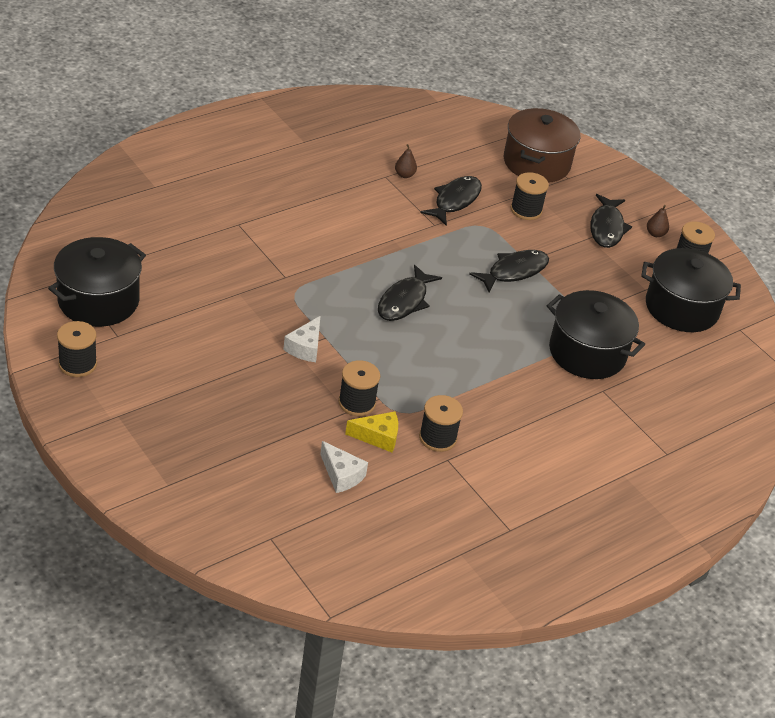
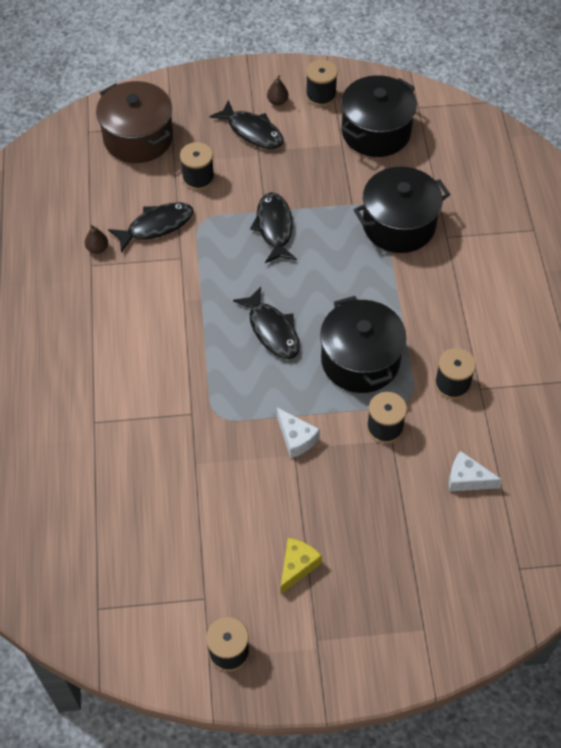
camera: 55 degrees left, 15 degrees up
black pot [48,237,146,327] -> black pot moved to [320,296,406,393]
white cheese [320,441,368,493] -> white cheese turned 150 degrees counterclockwise [449,451,502,492]
yellow cheese [345,411,398,452] -> yellow cheese moved to [281,538,322,594]
black fish [420,176,482,226] -> black fish turned 90 degrees clockwise [108,202,194,253]

